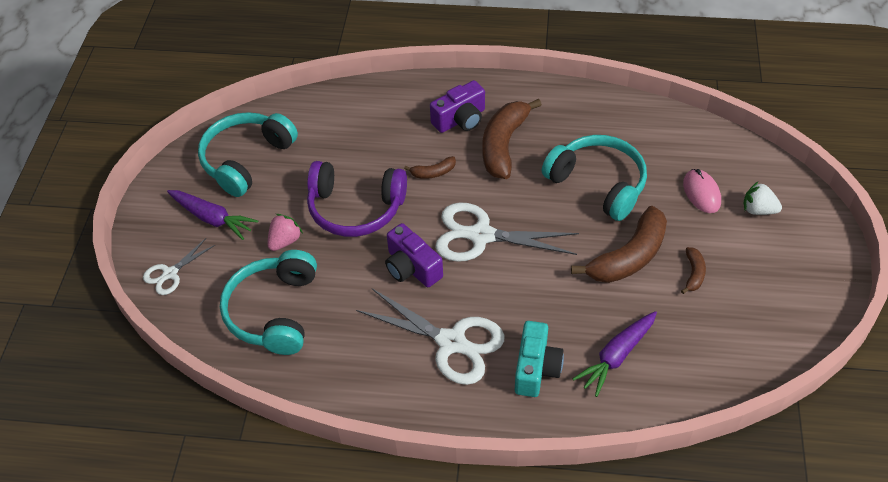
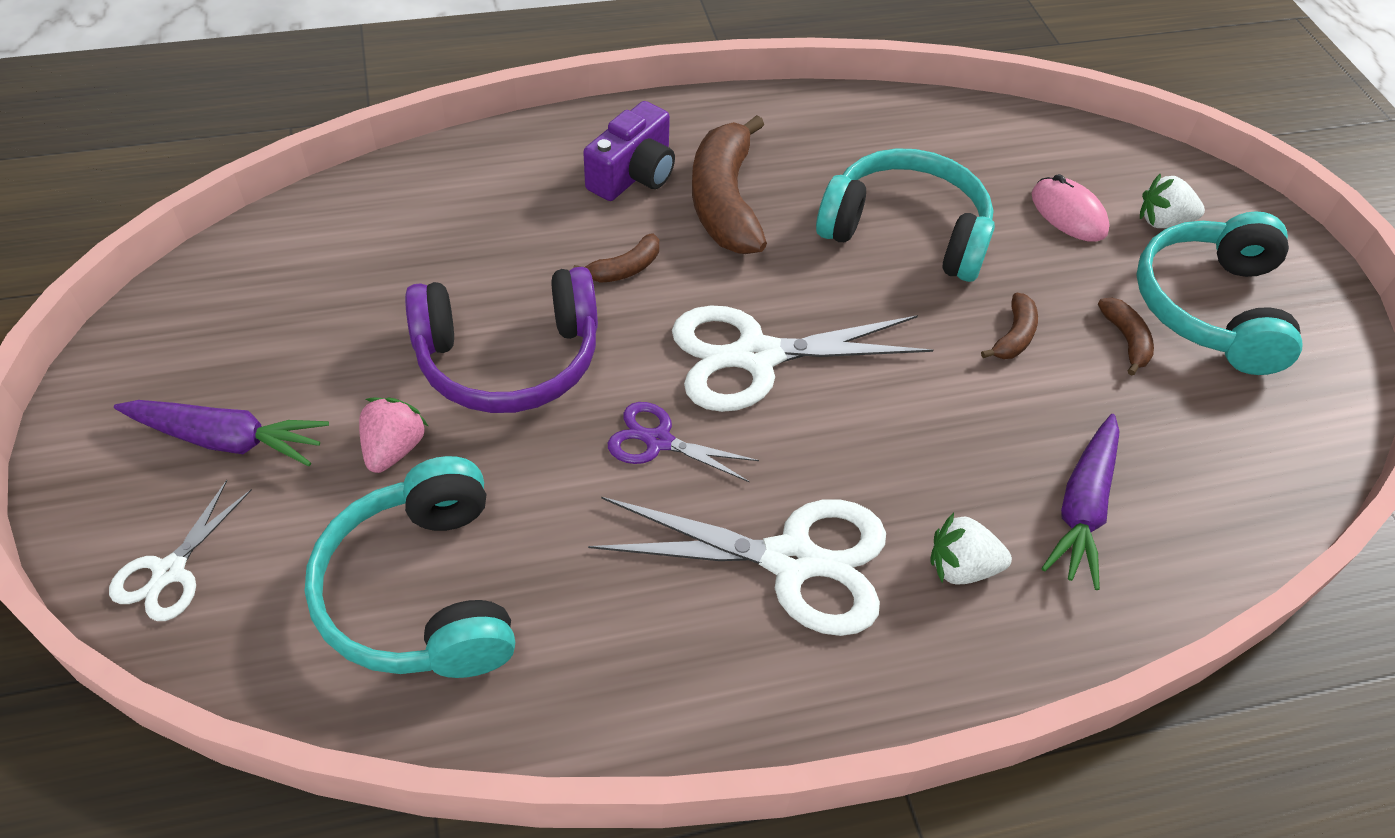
camera: 25 degrees left, 0 degrees up
turquoise headphones [198,112,298,197] -> turquoise headphones moved to [1136,211,1303,375]
purple camera [385,223,443,287] -> purple scissors [608,402,759,482]
turquoise camera [515,321,564,397] -> white strawberry [930,513,1012,584]
brown banana [571,206,667,283] -> brown banana [981,293,1038,359], size x0.47

